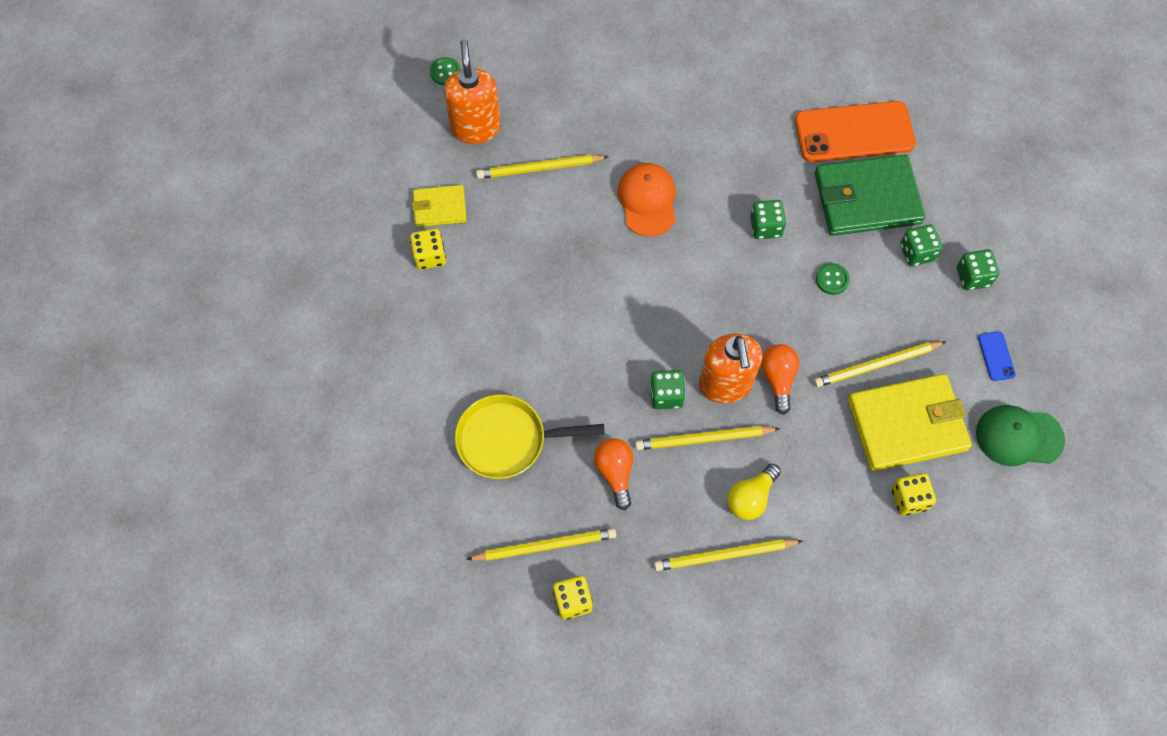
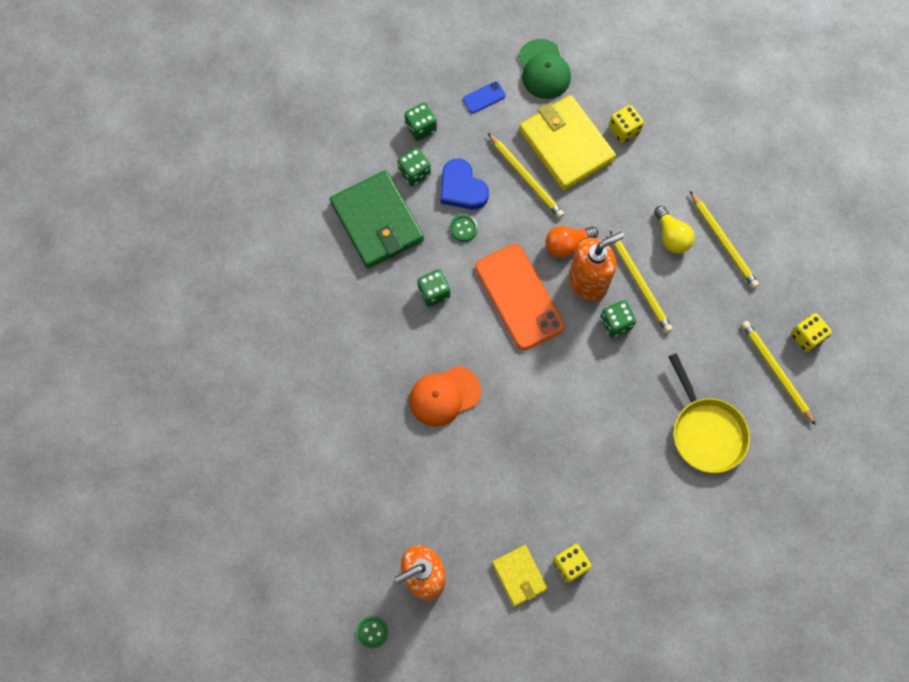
camera: 110 degrees left, 5 degrees up
yellow pencil [476,154,609,179] -> none
orange light bulb [594,438,633,510] -> none
yellow light bulb [727,464,781,520] -> yellow light bulb turned 45 degrees clockwise [654,206,695,253]
orange phone [795,101,916,162] -> orange phone moved to [475,244,564,350]
none -> blue heart [440,158,489,210]

